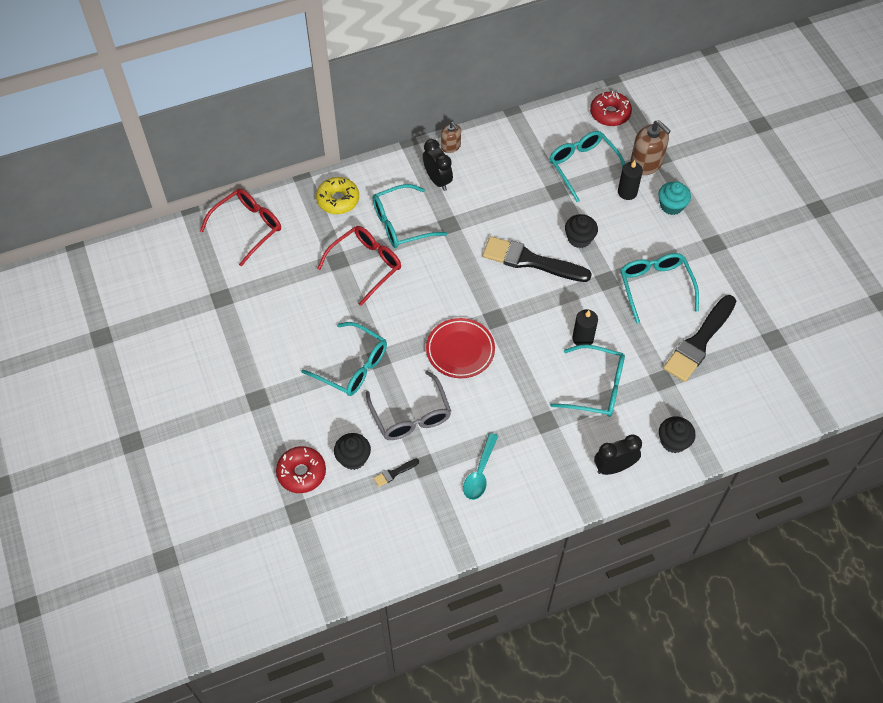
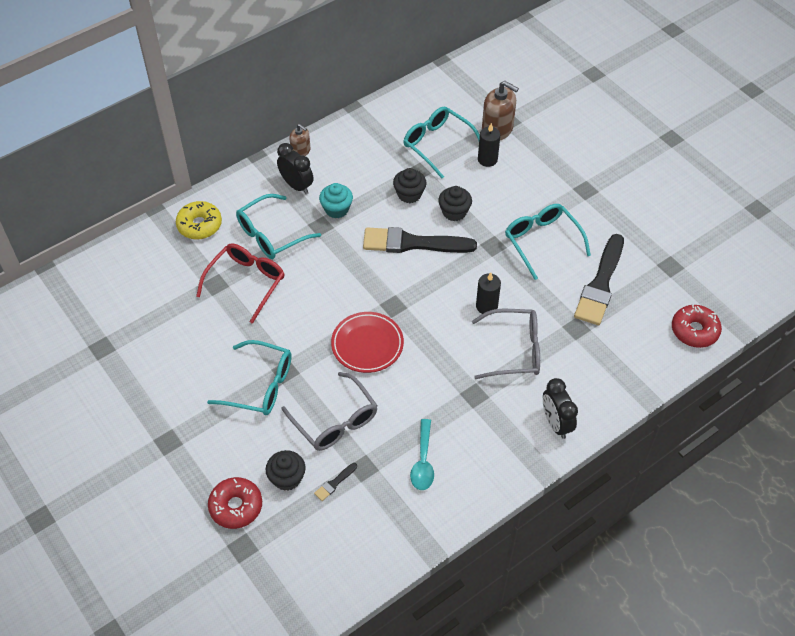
camera: 15 degrees left, 5 degrees down
red glasses [200,189,281,267] -> none
turquoise glasses [550,344,625,417] -> grey glasses [472,309,540,379]
red donut [590,91,632,126] -> red donut moved to [672,304,722,348]
black clock [594,435,642,475] -> black clock turned 75 degrees counterclockwise [543,378,578,439]
turquoise cupcake [658,182,691,215] -> turquoise cupcake moved to [319,183,353,218]
black cupcake [659,416,696,453] -> black cupcake moved to [393,168,427,203]

